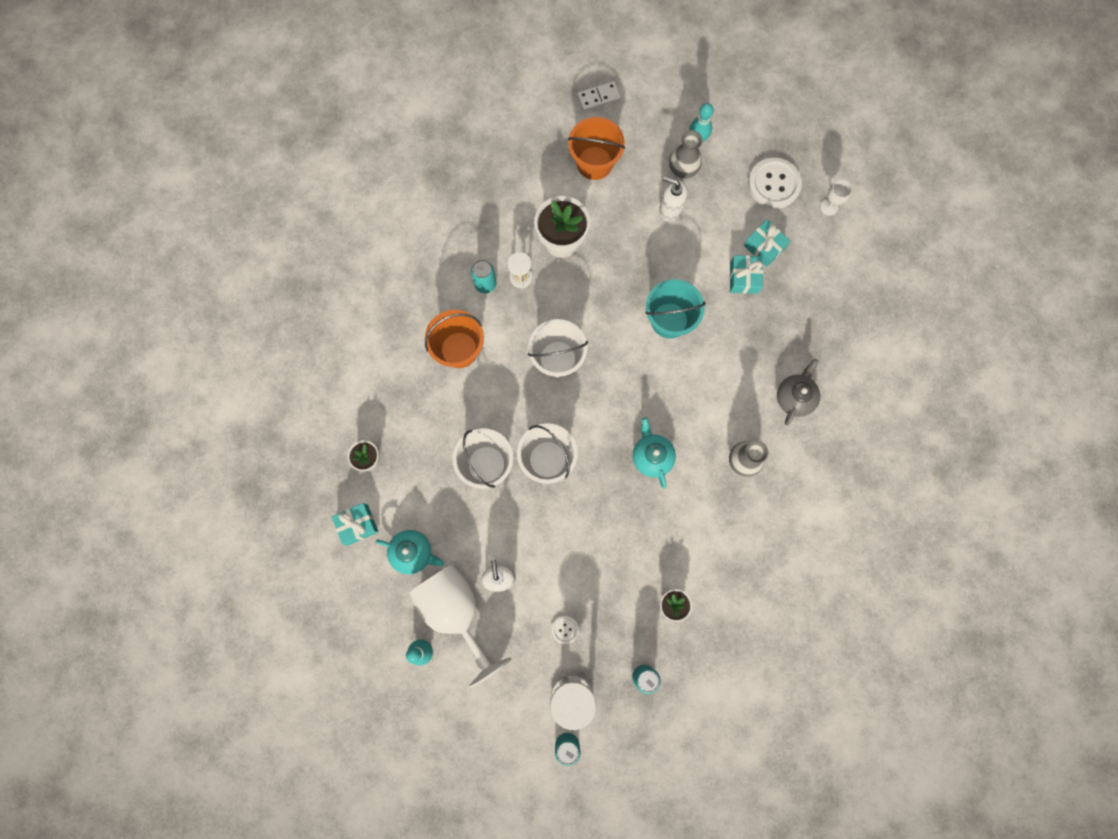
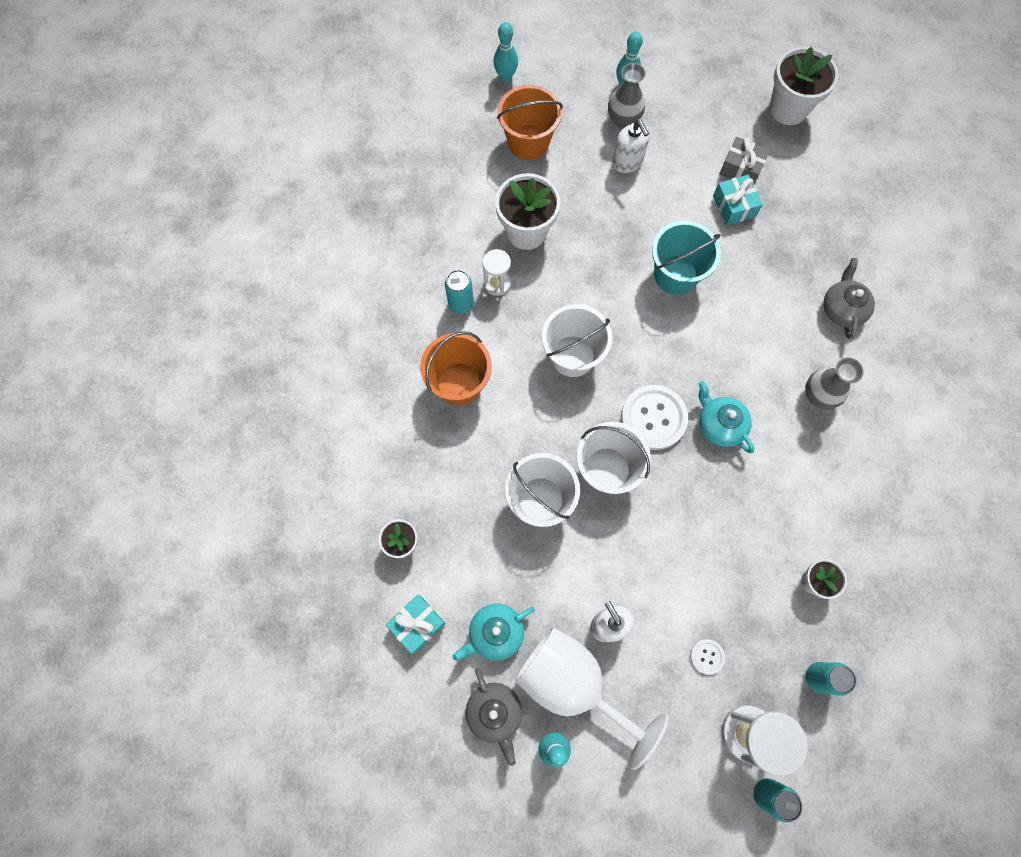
camera: 20 degrees left, 5 degrees down
turquoise teapot [376,530,444,574] -> turquoise teapot turned 150 degrees clockwise [453,604,534,661]
white domino [577,81,621,111] -> turquoise bowling pin [493,22,518,82]
white soap dispenser [659,176,688,221] -> white soap dispenser turned 120 degrees counterclockwise [612,119,649,173]
turquoise gift [744,220,790,267] -> grey gift [719,137,770,185]
white button [748,158,802,209] -> white button moved to [621,385,688,450]
white goblet [820,180,852,216] -> white flower pot [769,47,839,125]
none -> grey teapot [466,669,522,766]

